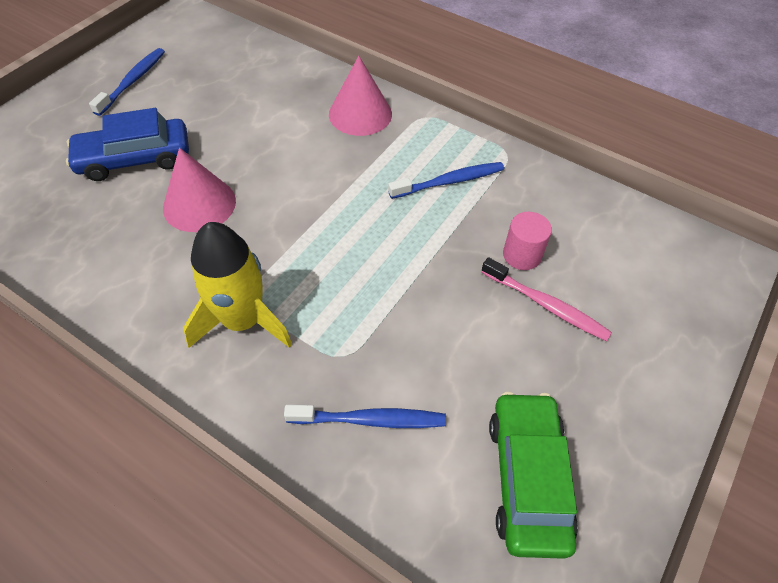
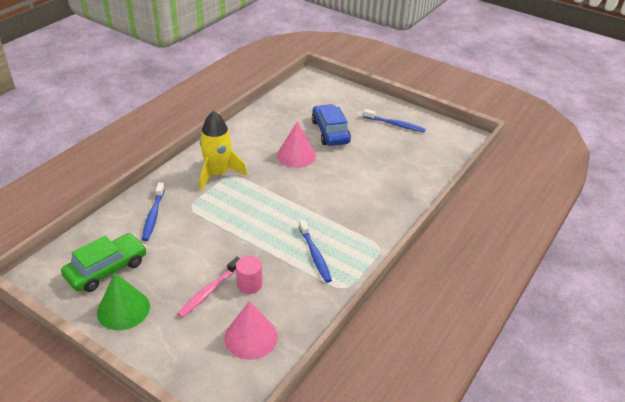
camera: 90 degrees right, 15 degrees down
pink cone [329,56,392,136] -> pink cone moved to [224,301,278,360]
green car [489,392,578,559] -> green car turned 45 degrees counterclockwise [61,233,146,292]
none -> green cone [97,273,150,330]

